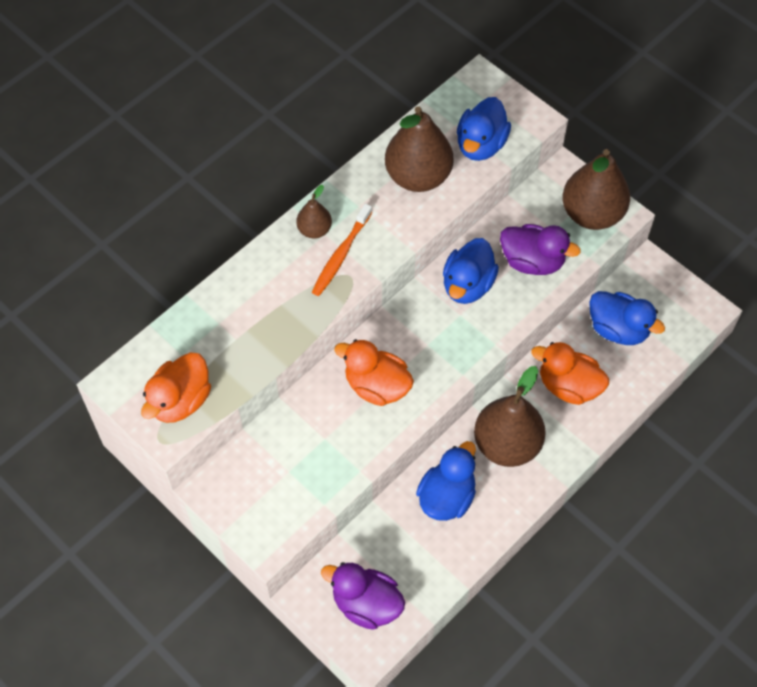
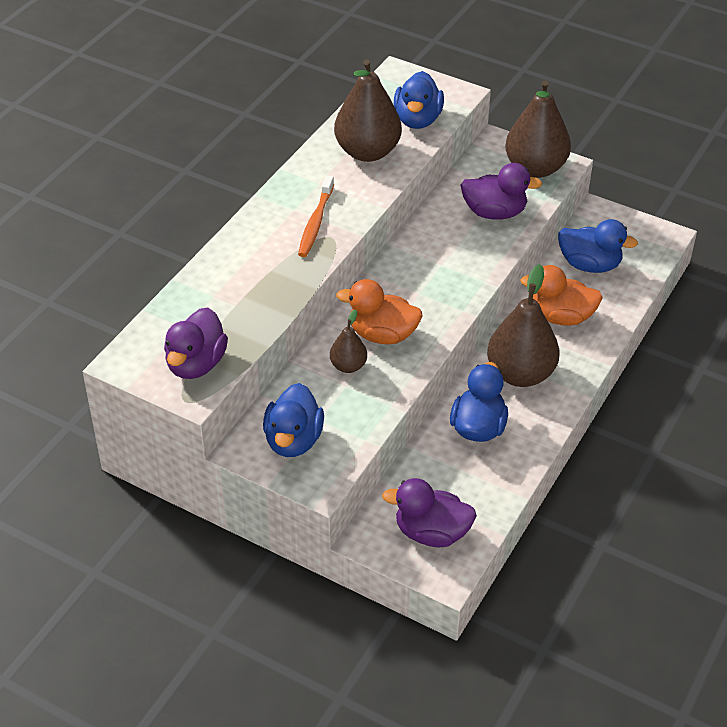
camera: 15 degrees left, 15 degrees down
orange duck [141,352,211,423] -> purple duck [164,307,228,379]
brown pear [296,185,332,239] -> brown pear moved to [330,309,367,373]
blue duck [443,238,499,304] -> blue duck moved to [263,383,324,457]

